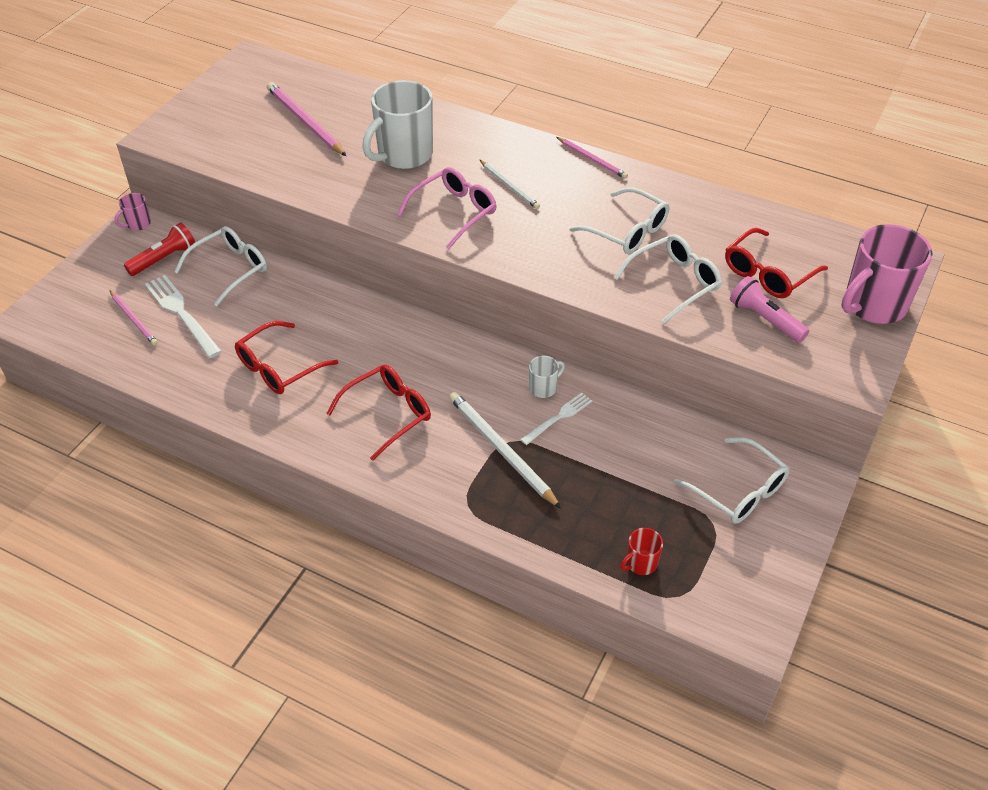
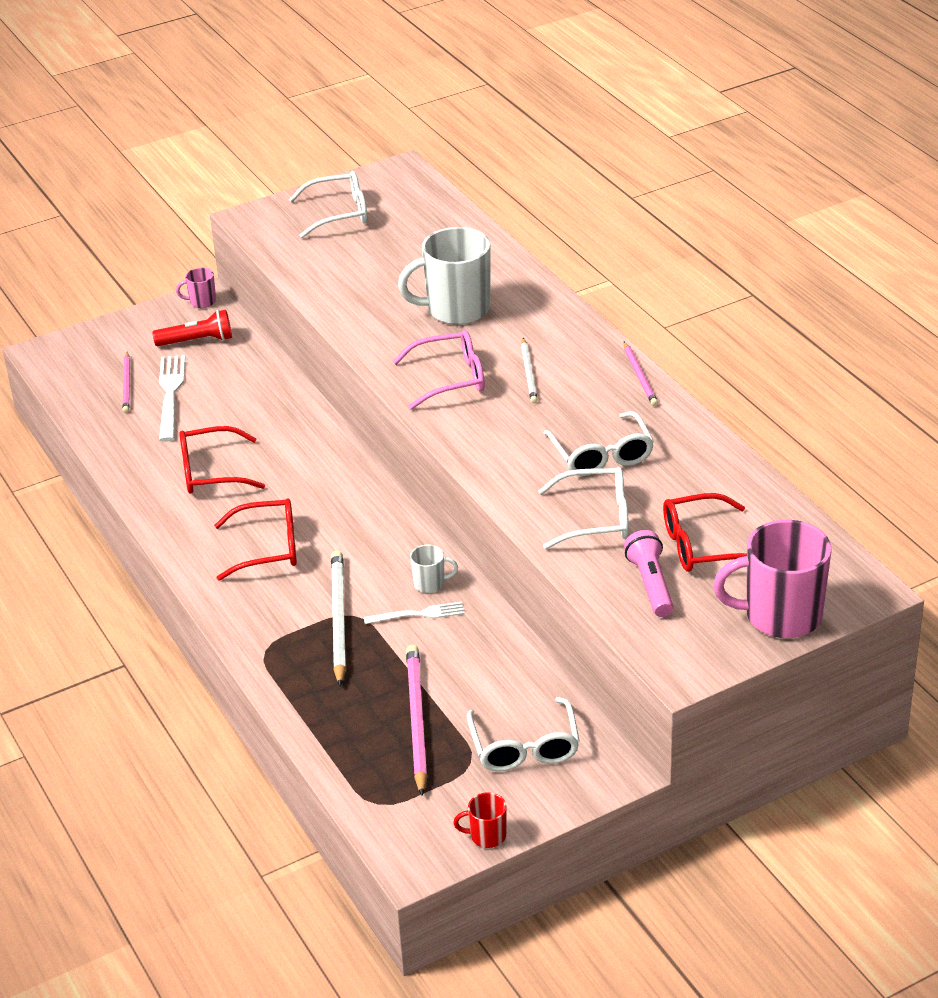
camera: 35 degrees right, 10 degrees down
white glasses [174,226,267,307] -> white glasses moved to [289,171,368,238]
pink pencil [267,82,346,156] -> pink pencil moved to [406,645,427,796]
red mug [620,528,663,575] -> red mug moved to [453,792,507,848]

